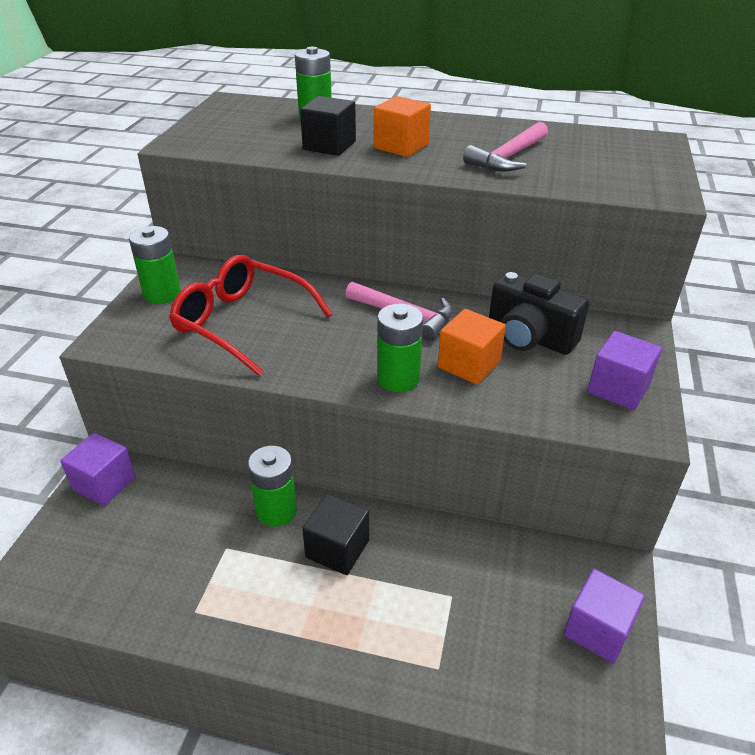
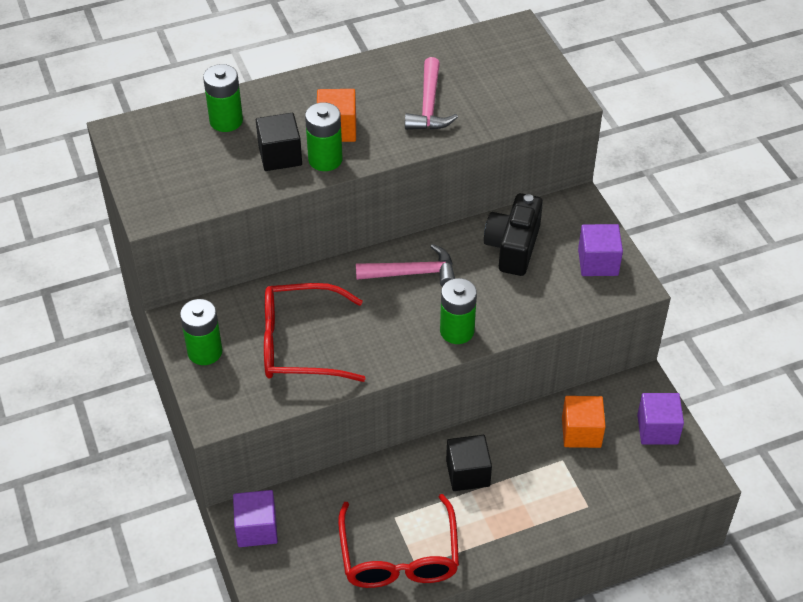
camera: 35 degrees left, 10 degrees up
green battery [248,446,297,527] -> green battery moved to [305,102,343,171]
orange cube [438,309,506,385] -> orange cube moved to [562,396,606,448]
black camera [489,272,589,355] -> black camera turned 105 degrees clockwise [484,193,543,276]
none -> red glasses [338,494,459,588]

